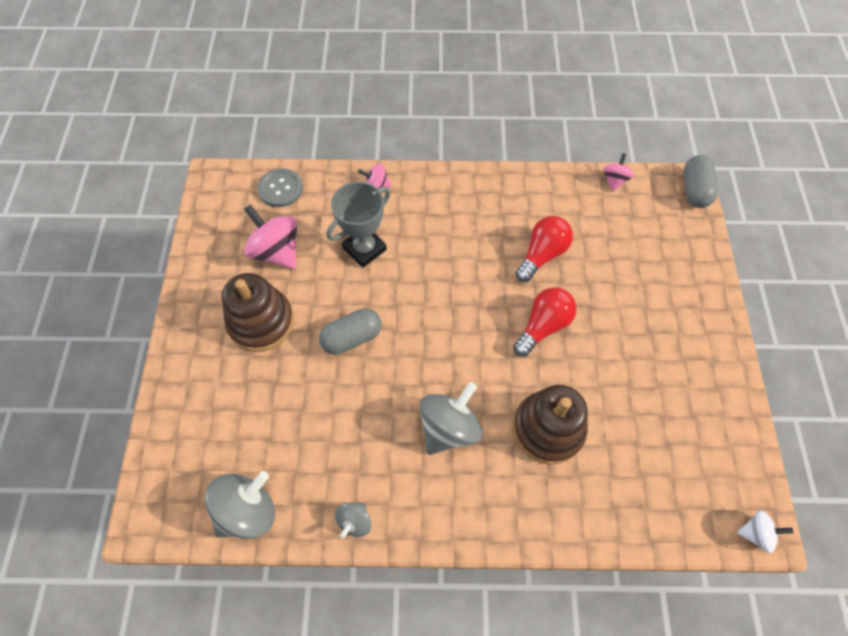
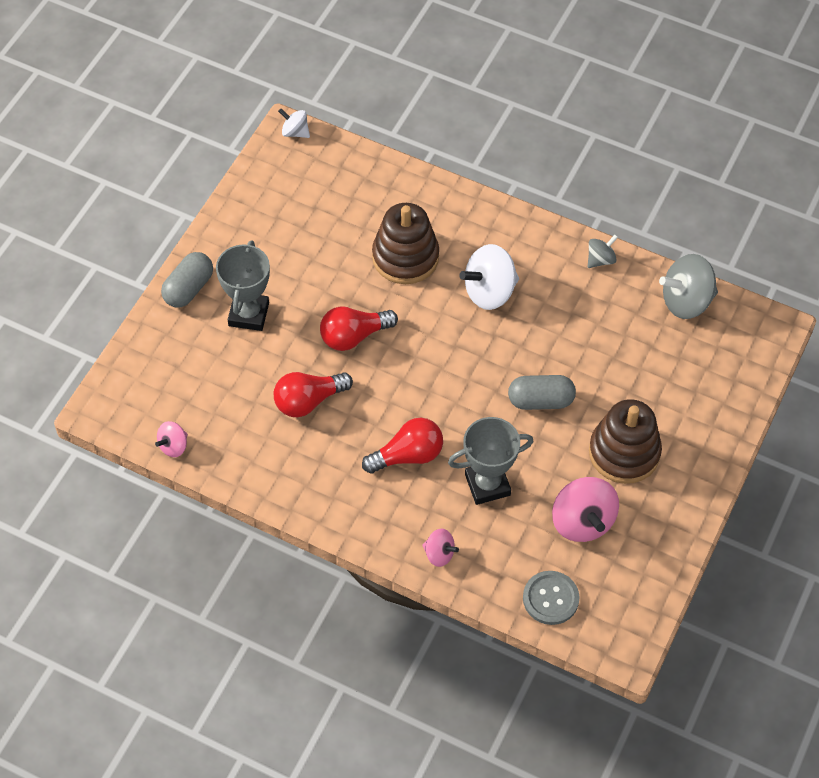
camera: 155 degrees left, 5 degrees down
grey spinning top [419,382,482,455] -> white spinning top [459,244,519,310]
grey capsule [684,155,718,208] -> grey capsule moved to [161,252,213,307]
none -> grey trophy [216,240,270,331]
none -> red light bulb [362,418,443,474]

